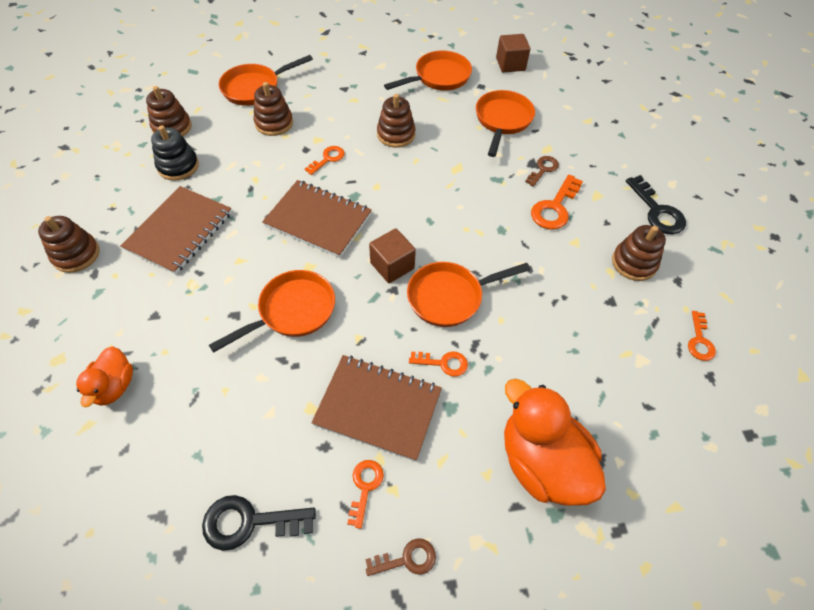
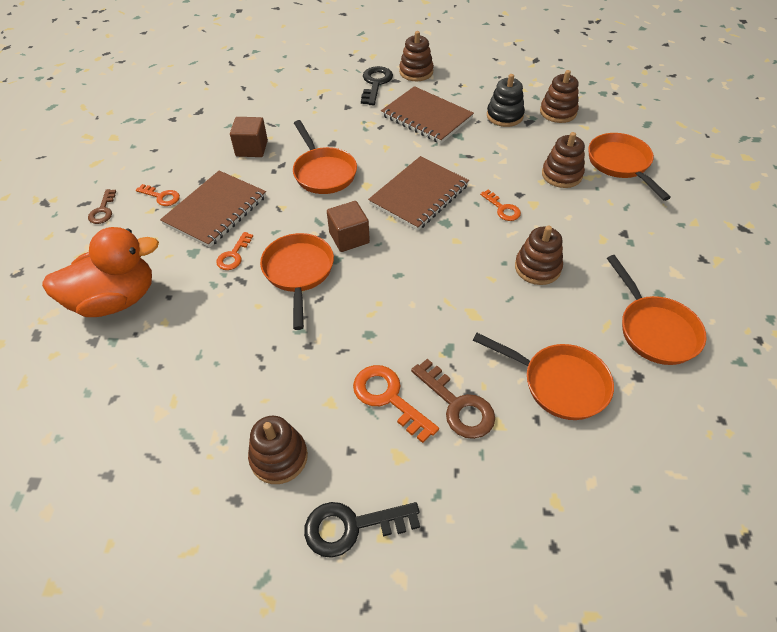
camera: 105 degrees right, 5 degrees down
orange duck [76,347,133,407] -> none
black key [202,495,316,551] -> black key moved to [361,66,393,105]
brown cube [496,34,530,73] -> brown cube moved to [230,117,268,157]
brown key [525,156,559,187] -> brown key [411,359,495,439], size x1.61
orange key [688,311,716,361] -> none

